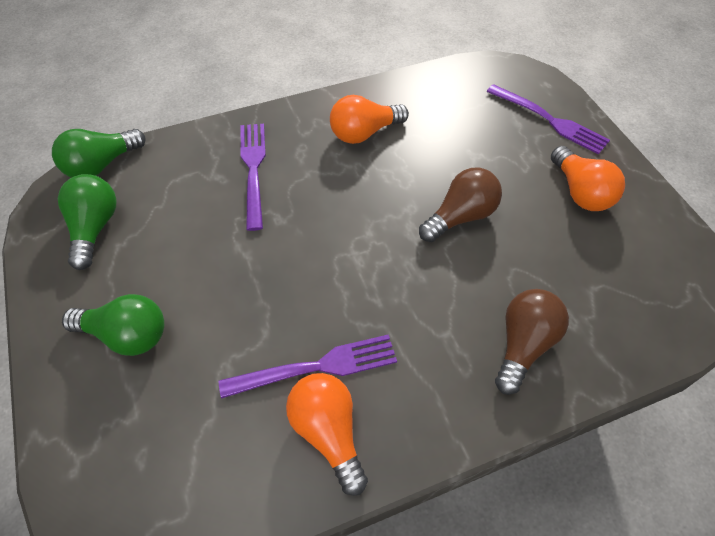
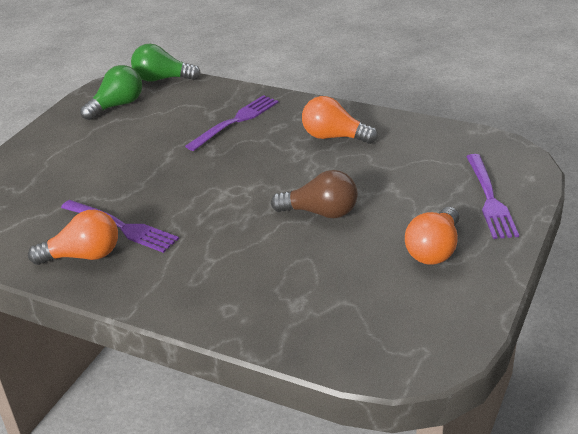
camera: 50 degrees right, 20 degrees down
green light bulb [62,294,164,356] -> none
orange light bulb [286,373,368,496] -> orange light bulb turned 60 degrees clockwise [28,210,118,265]
brown light bulb [495,289,569,395] -> none

